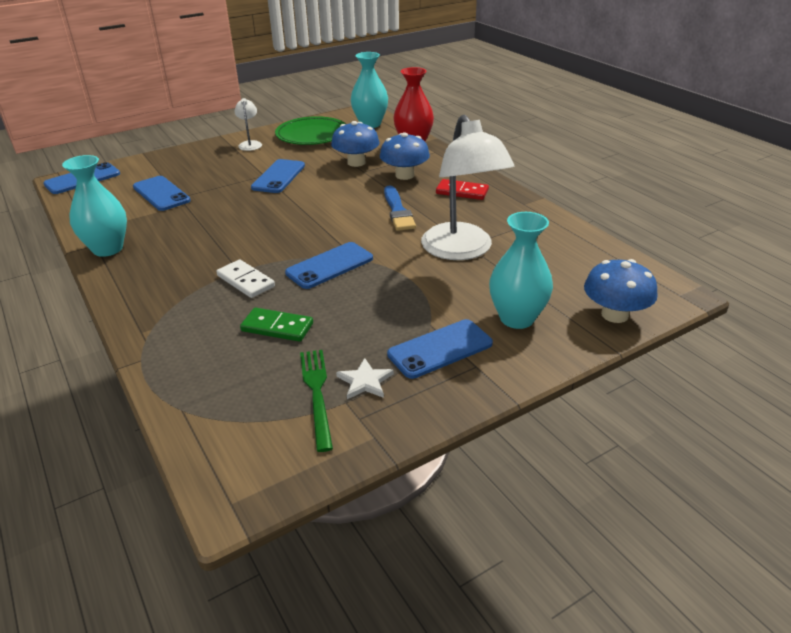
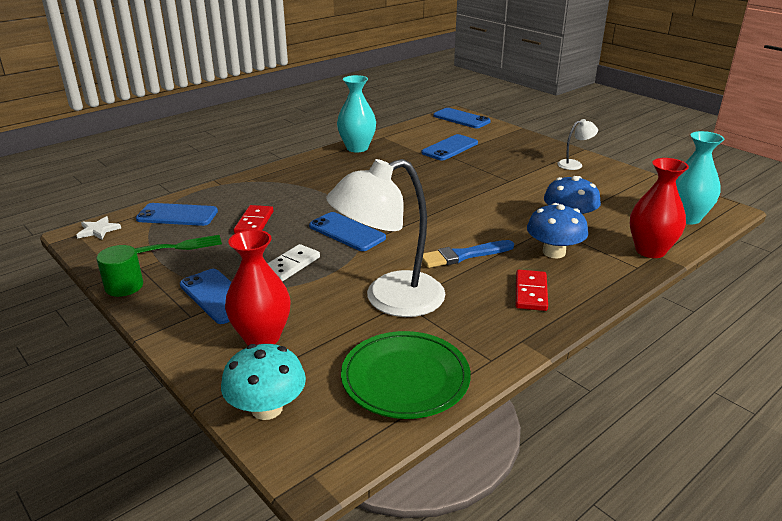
camera: 80 degrees right, 5 degrees down
white domino [216,260,275,298] -> white domino moved to [267,244,320,282]
green domino [240,307,313,342] -> red domino [234,205,273,234]
blue phone [251,159,305,193] -> blue phone moved to [136,203,218,226]
green plate [275,116,346,145] -> green plate moved to [341,331,471,419]
white star [336,358,394,399] -> white star moved to [77,216,121,240]
turquoise vase [489,212,553,329] -> red vase [225,230,291,345]
blue mushroom [584,259,658,323] -> turquoise mushroom [221,344,306,420]
none -> green cylinder [97,245,143,297]

